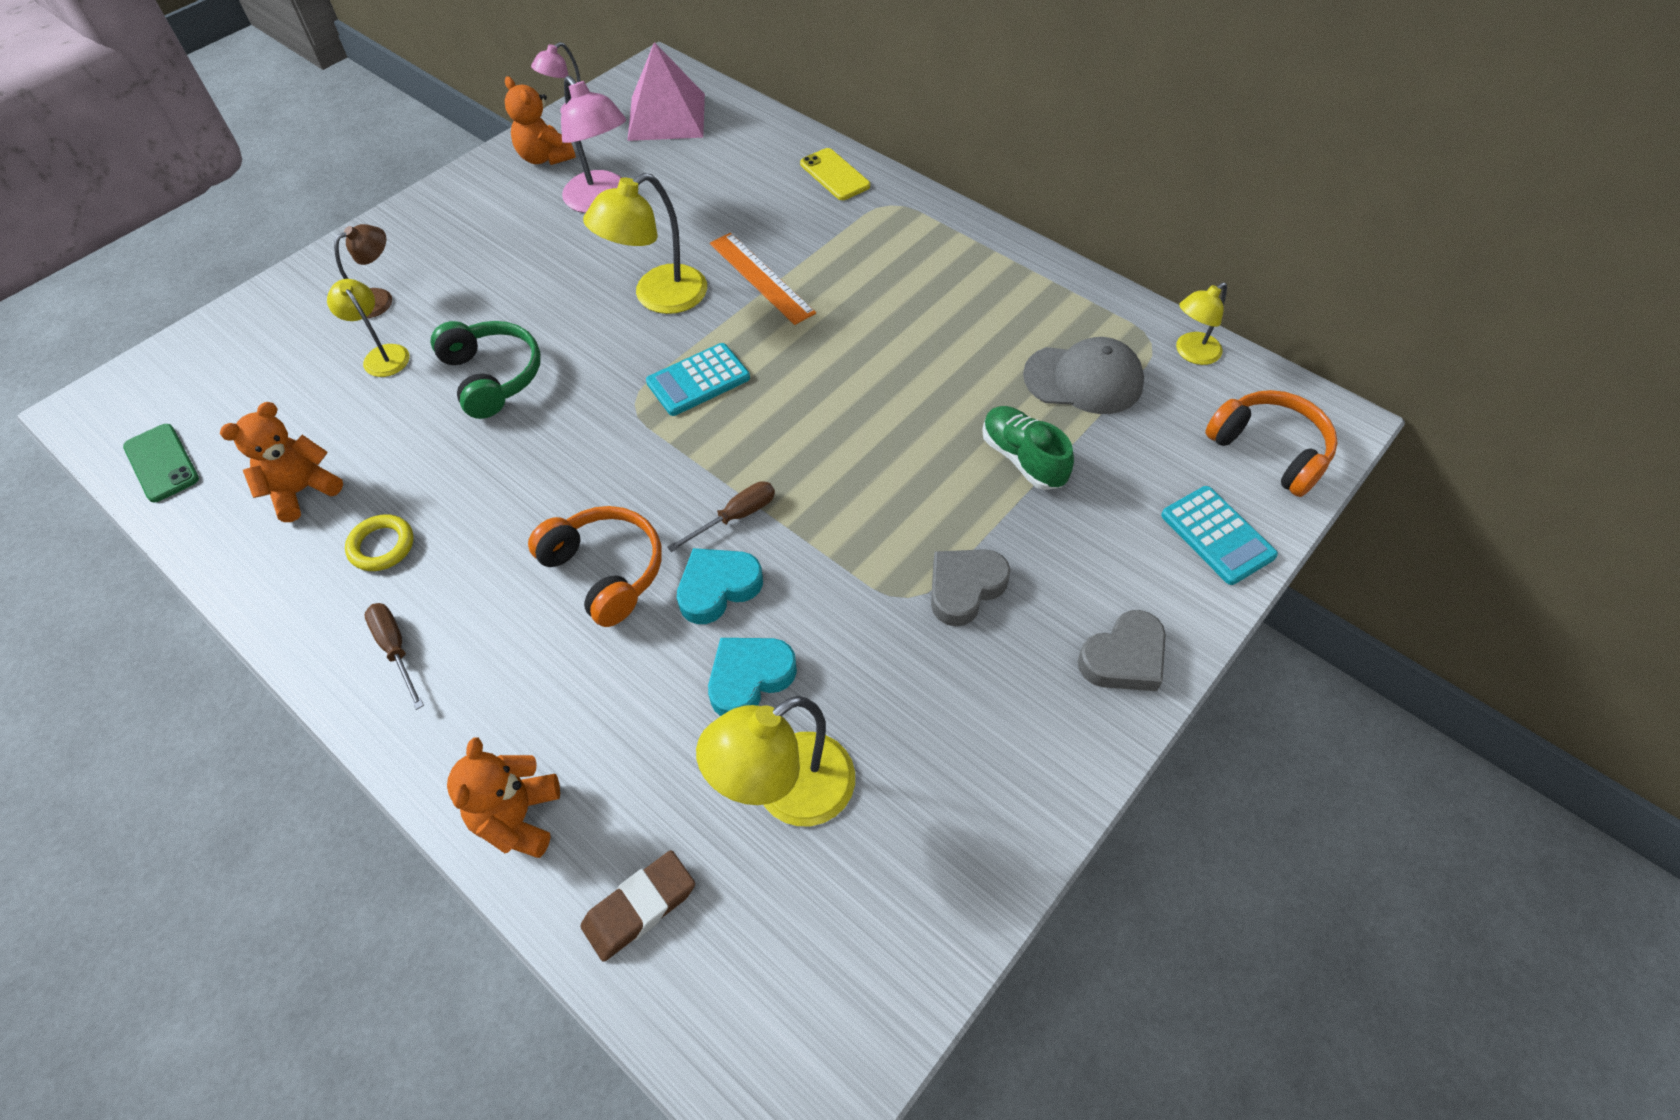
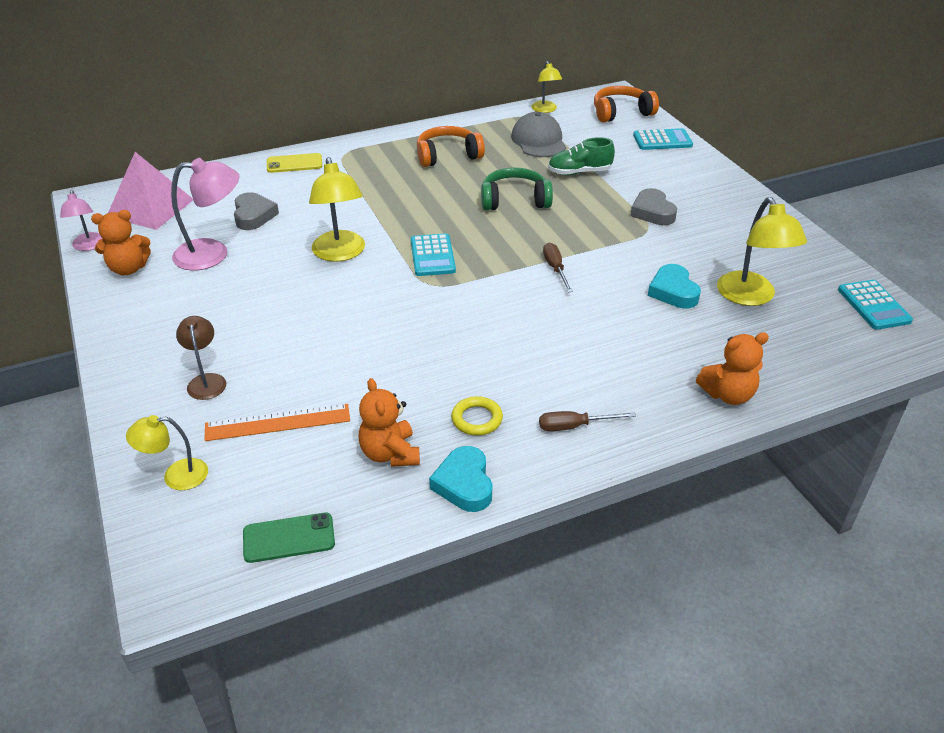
camera: 65 degrees left, 15 degrees down
yellow lamp [327,279,410,377] -> yellow lamp moved to [126,415,208,491]
green headphones [431,321,541,419] -> green headphones moved to [481,168,553,210]
orange teddy bear [447,737,560,858] -> orange teddy bear turned 45 degrees counterclockwise [696,332,769,405]
orange headphones [528,506,662,627] -> orange headphones moved to [417,126,485,167]
brown eraser [580,850,695,962] -> none
turquoise heart [677,548,763,624] -> turquoise heart moved to [429,446,492,512]
orange ruler [710,233,816,325] -> orange ruler moved to [204,404,350,441]
grey cap [1023,337,1144,414] -> grey cap turned 45 degrees counterclockwise [511,112,566,157]
grey heart [1078,610,1166,691] -> grey heart moved to [234,192,279,230]
none -> turquoise calculator [838,280,913,330]

